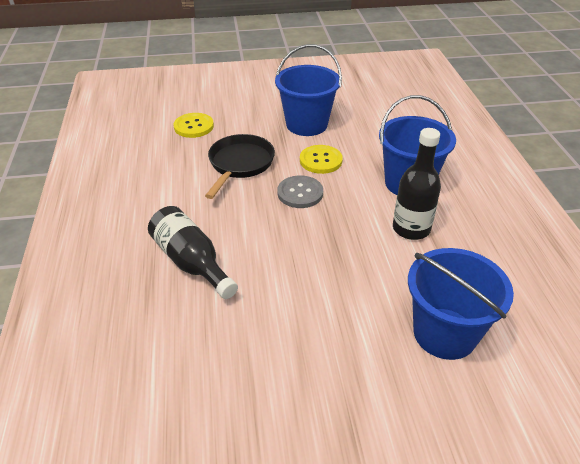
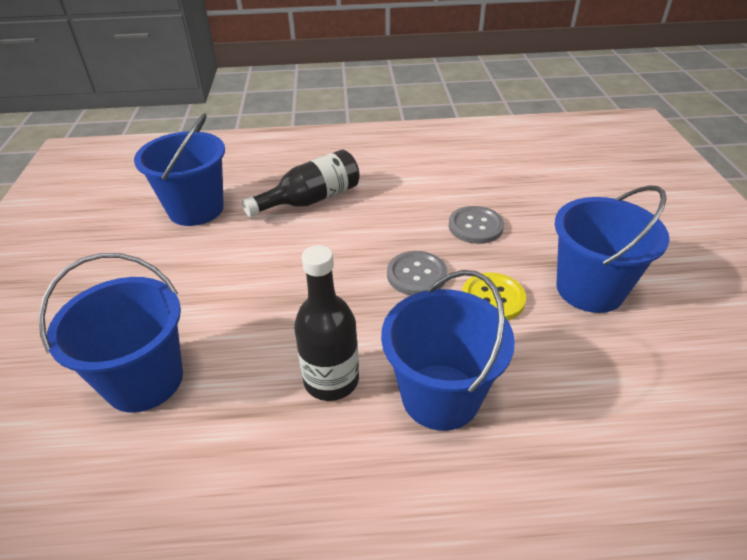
camera: 95 degrees right, 0 degrees up
yellow button [174,113,214,138] -> none
black pan [205,134,275,199] -> grey button [449,206,504,244]
none -> blue bucket [134,113,225,226]

